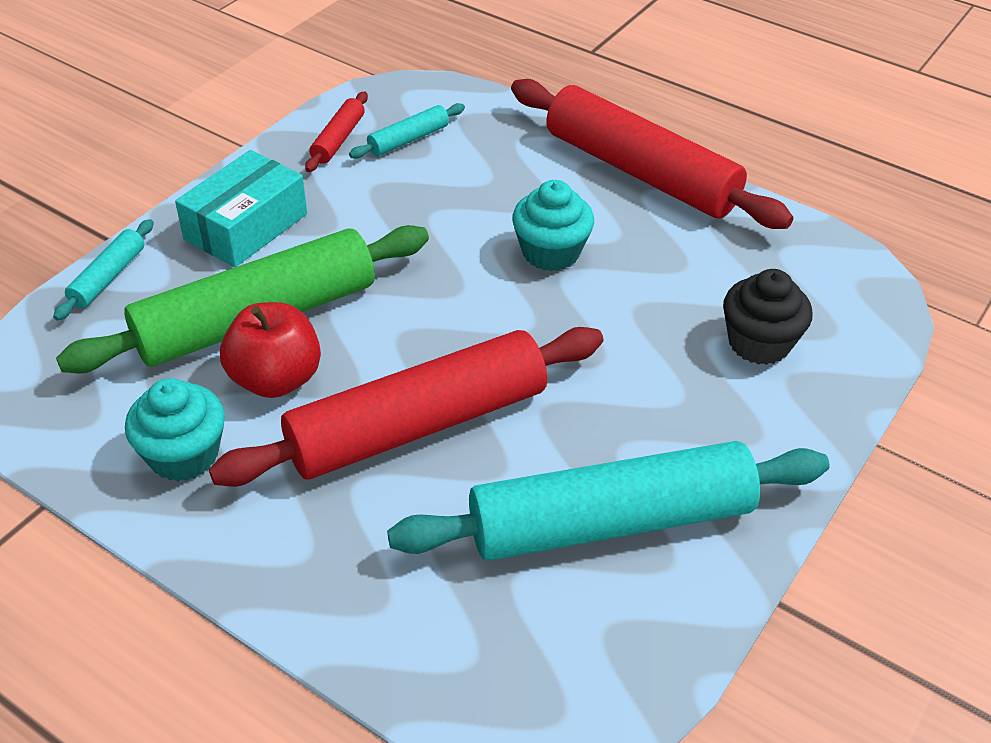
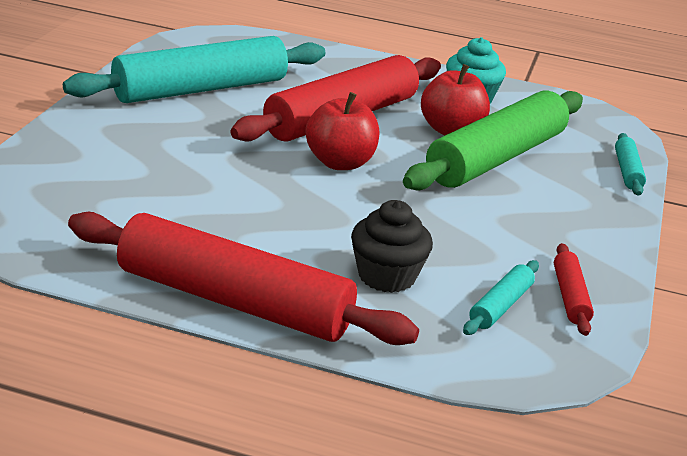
camera: 160 degrees right, 15 degrees down
turquoise box [175,150,307,267] -> none
turquoise cupcake [512,180,594,271] -> none
black cupcake [723,269,813,365] -> black cupcake moved to [351,200,433,293]
none -> red apple [306,92,379,170]

